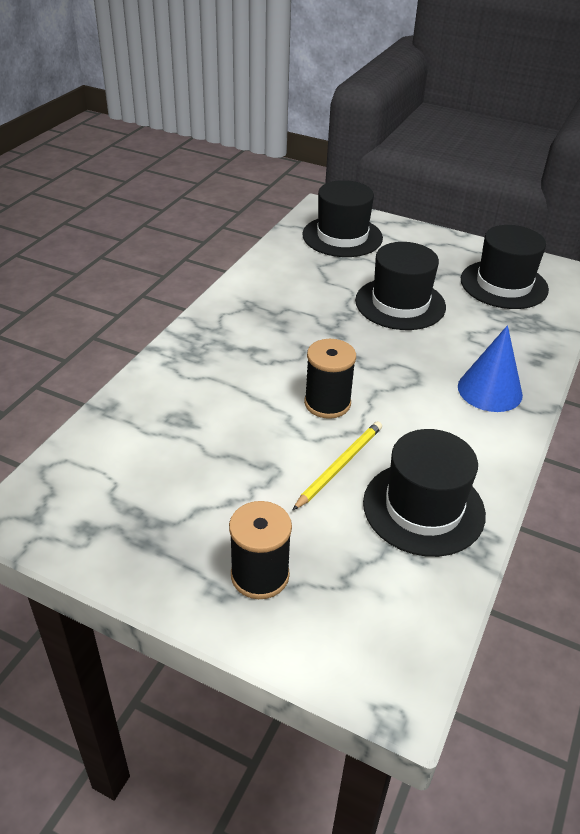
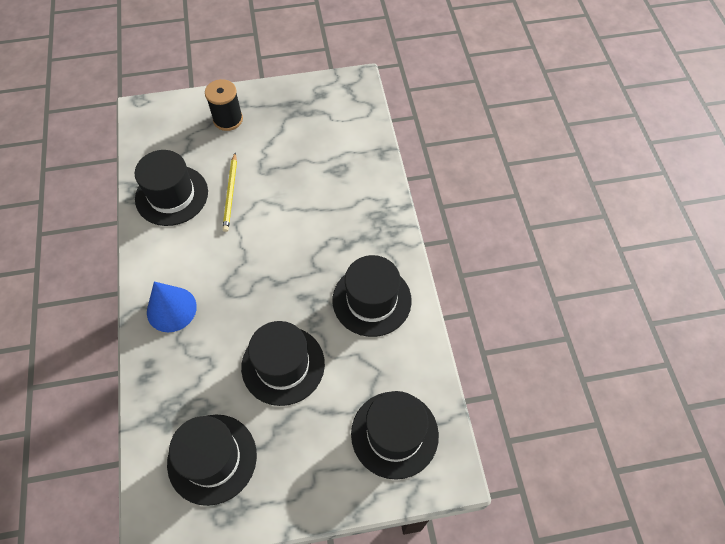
camera: 145 degrees right, 20 degrees up
black spool [304,339,356,419] -> none
none -> black hat [333,255,412,337]

